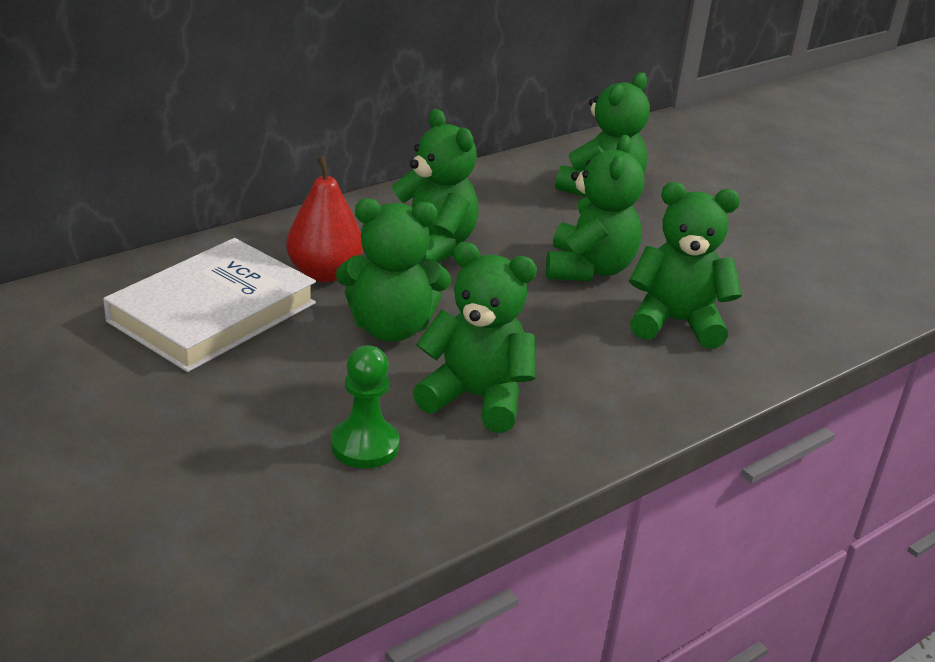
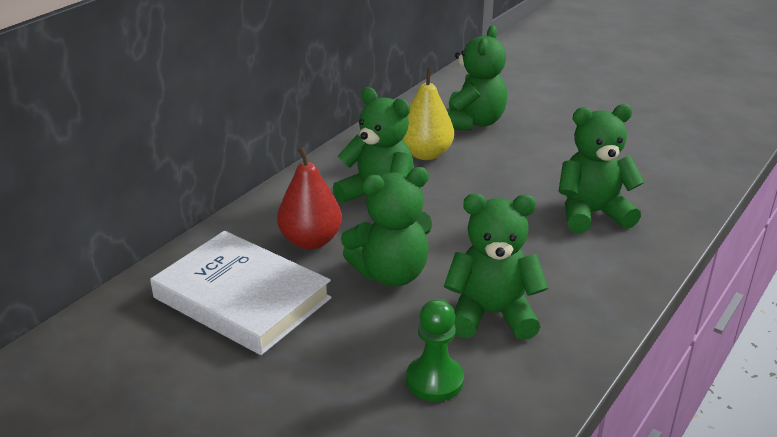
camera: 15 degrees left, 0 degrees up
white book [103,238,316,372] -> white book turned 75 degrees counterclockwise [150,231,332,355]
green teddy bear [546,135,644,281] -> none
none -> yellow pear [402,68,454,160]

